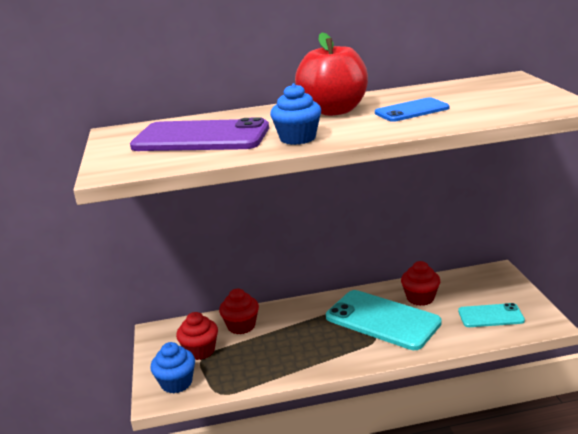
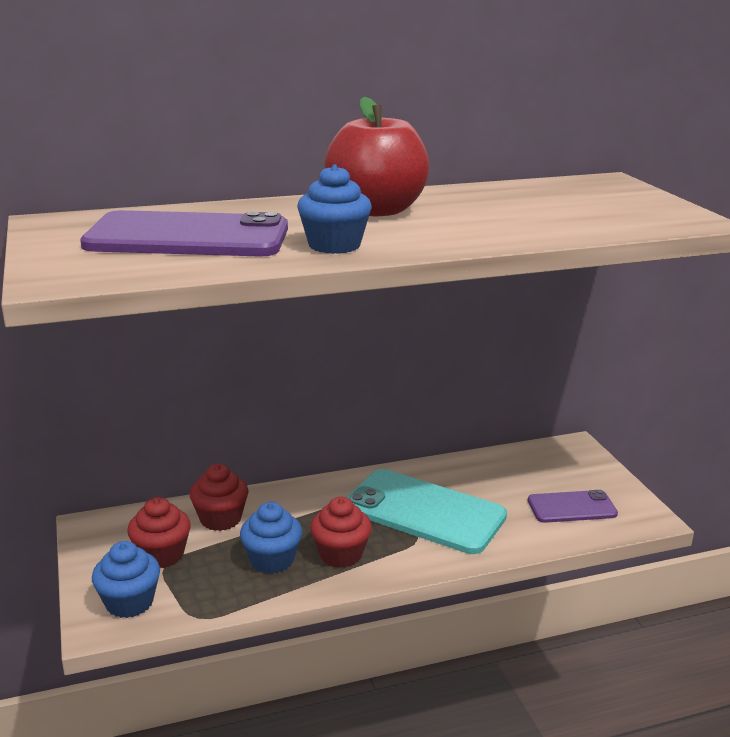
camera: 10 degrees left, 0 degrees up
blue phone [375,97,449,122] -> none
red cupcake [401,261,440,306] -> red cupcake moved to [310,497,372,568]
turquoise phone [458,303,525,327] -> purple phone [528,490,618,523]
none -> blue cupcake [240,502,302,574]

